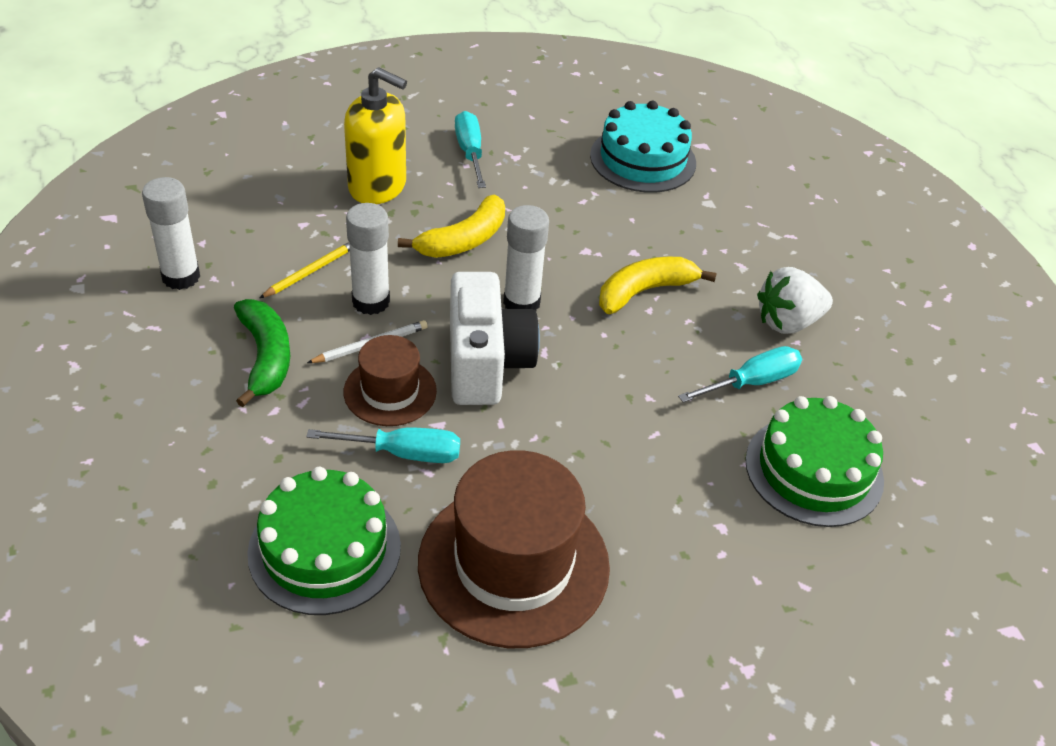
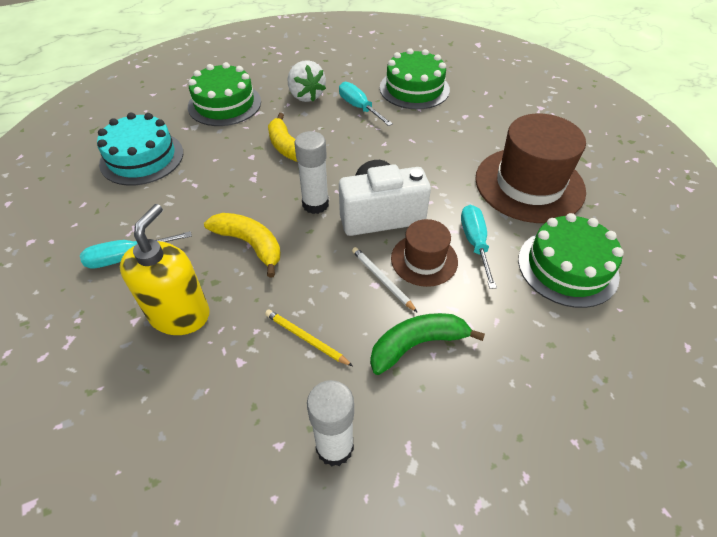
camera: 95 degrees left, 5 degrees up
white glue stick [346,203,390,315] -> none
none -> green cake [188,62,261,126]

